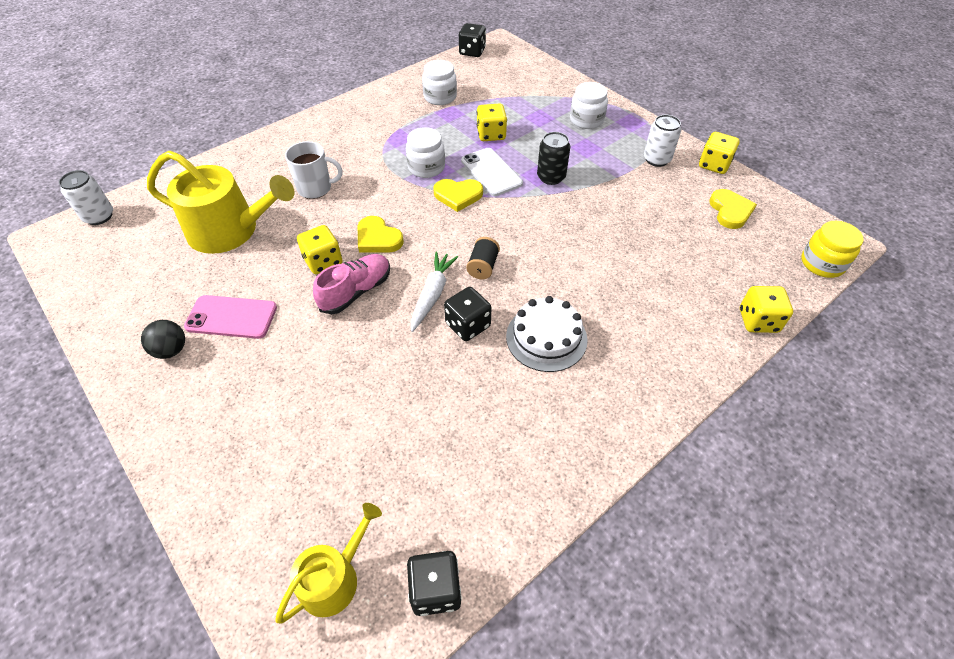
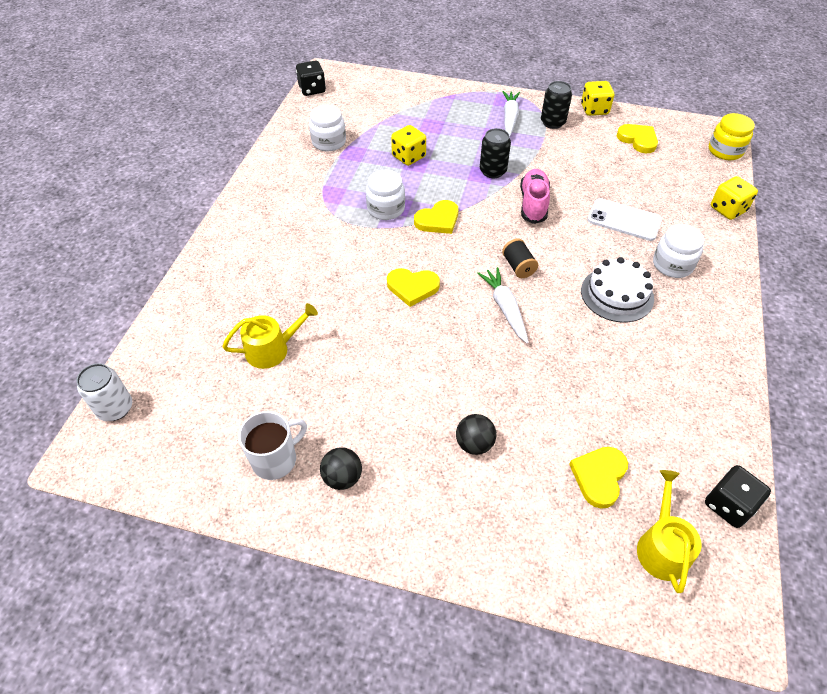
camera: 35 degrees left, 0 degrees up
yellow watering can [147,151,295,254] -> yellow watering can [222,303,318,369], size x0.56
pink phone [184,295,277,339] -> none
white mug [285,141,342,199] -> white mug moved to [238,411,307,480]
yellow dice [297,225,343,274] -> none
pink shoe [313,254,390,314] -> pink shoe moved to [520,169,550,224]
black dice [444,287,491,341] -> none
white phone [461,148,523,196] -> white phone moved to [587,198,662,241]
white jar [570,82,608,129] -> white jar moved to [653,224,704,278]
white can [644,115,681,167] -> black can [541,81,572,129]
none -> black ball [456,414,496,455]
none -> white carrot [502,91,520,137]
none -> yellow heart [569,447,628,509]

